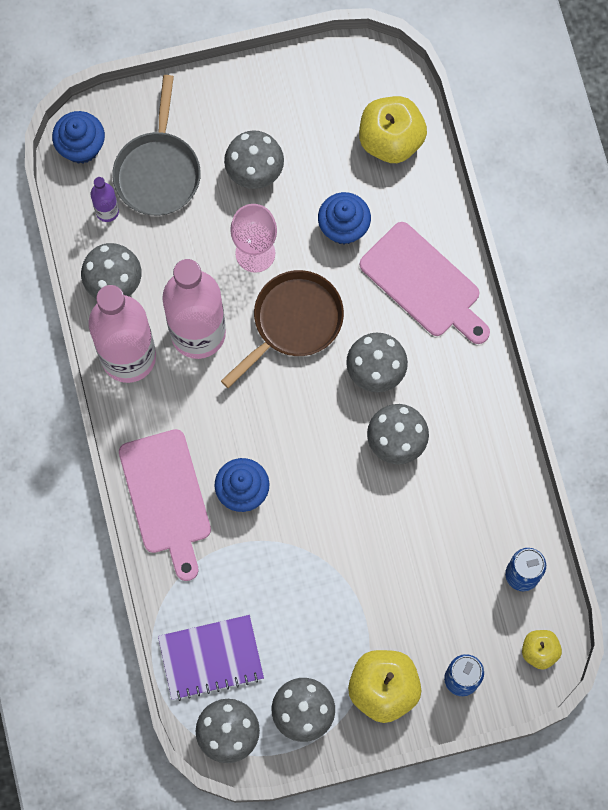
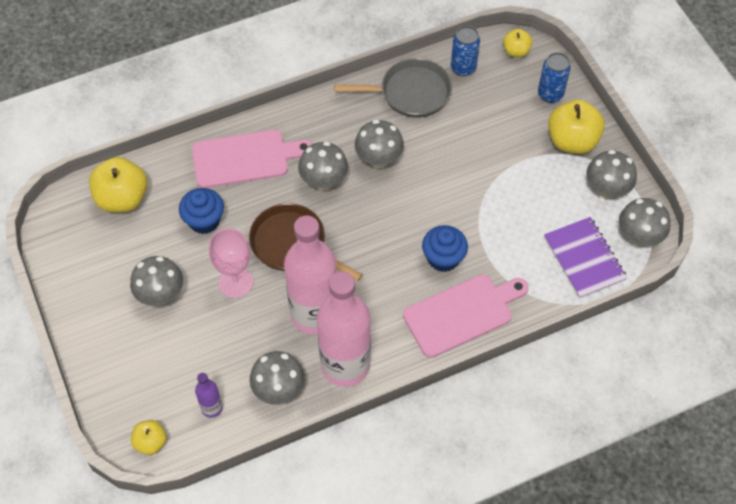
camera: 100 degrees left, 15 degrees down
blue cupcake [52,111,105,164] -> yellow apple [131,420,167,455]
grey pan [112,75,201,216] -> grey pan moved to [334,58,452,118]
pink cutting board [360,222,490,344] -> pink cutting board turned 45 degrees clockwise [192,130,312,188]

